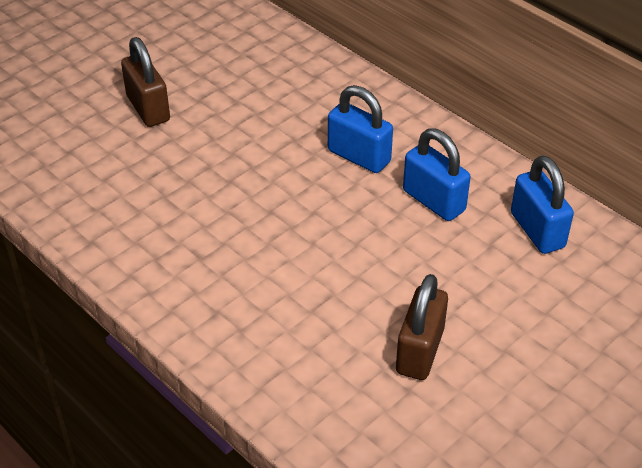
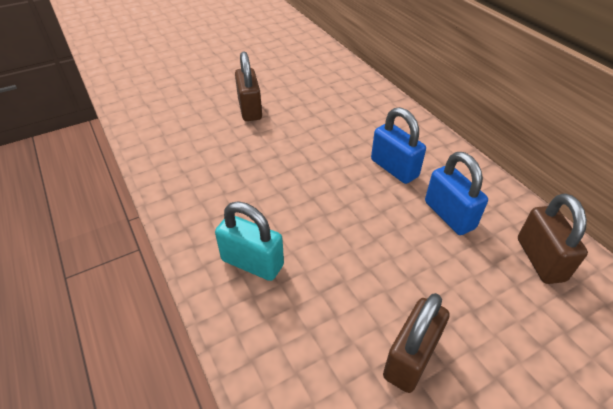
camera: 15 degrees right, 0 degrees up
blue padlock [511,155,574,254] -> brown padlock [518,193,588,284]
none -> turquoise padlock [215,201,284,281]

